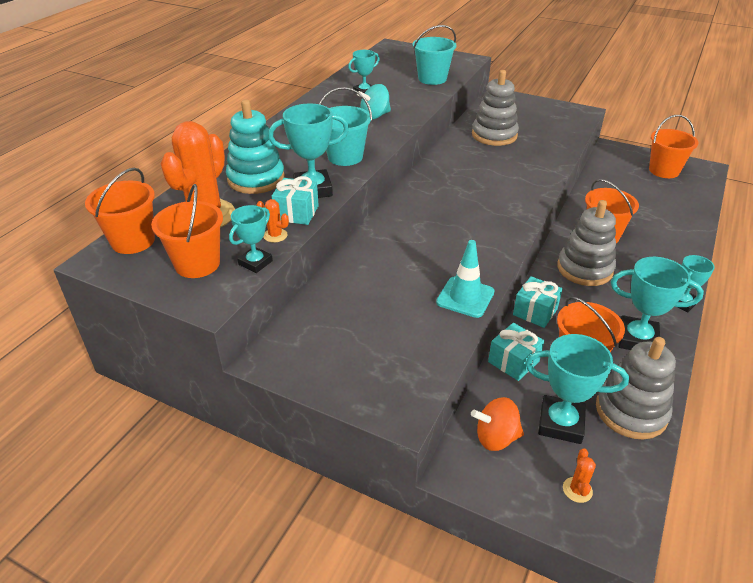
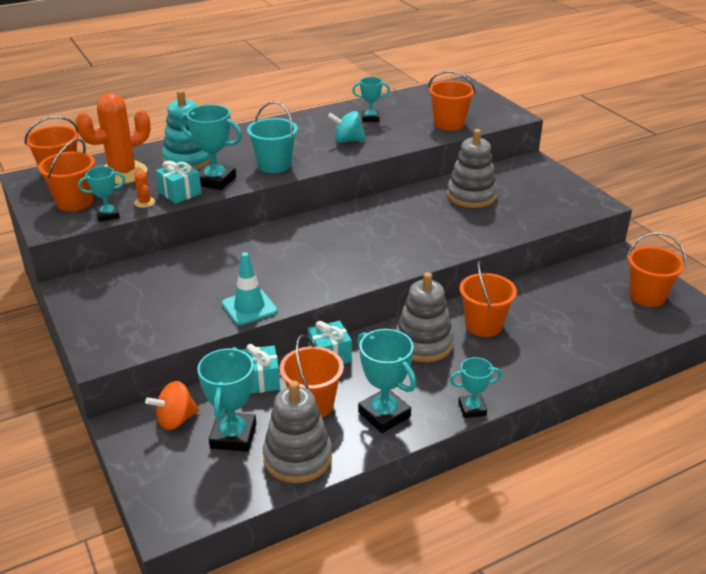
camera: 35 degrees right, 5 degrees down
turquoise bucket [413,25,457,85] -> orange bucket [428,71,476,131]
orange spinning top [471,397,524,451] -> orange spinning top turned 60 degrees counterclockwise [145,381,199,430]
turquoise trophy [525,334,629,444] -> turquoise trophy turned 45 degrees clockwise [197,347,256,452]
orange cactus [563,448,596,503] -> none

